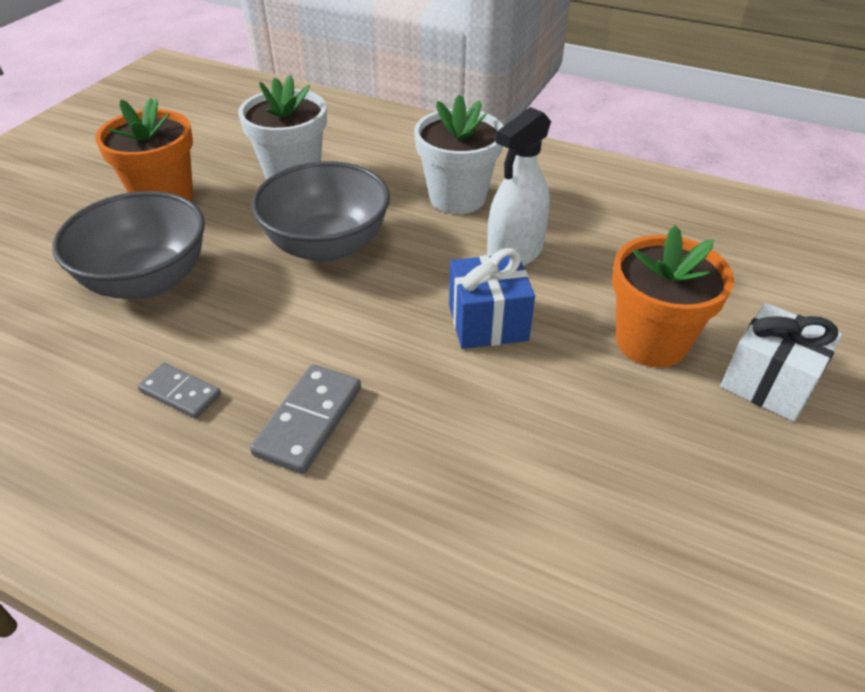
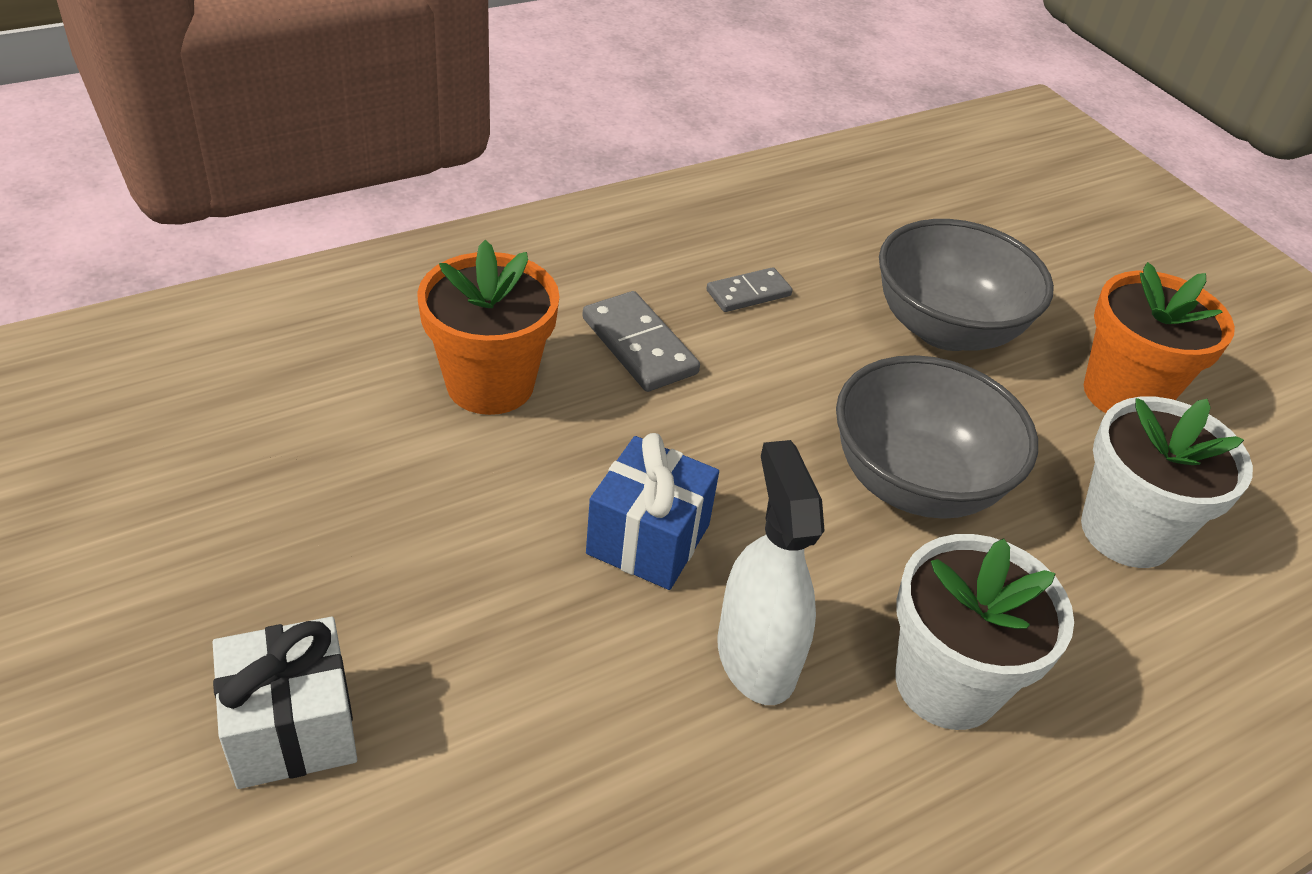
camera: 120 degrees right, 0 degrees up
orange flower pot [612,225,734,367] -> orange flower pot moved to [417,240,560,415]

